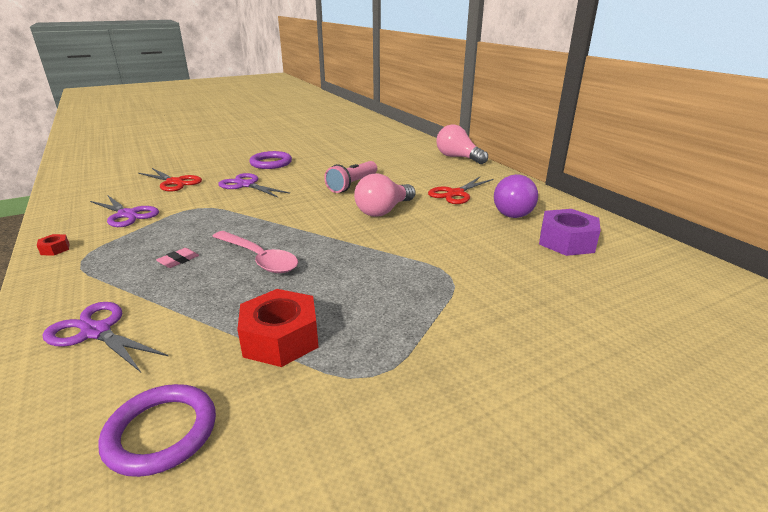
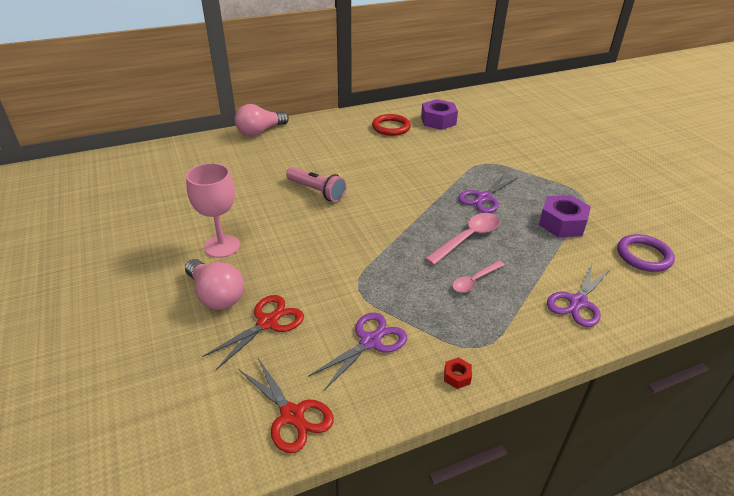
camera: 85 degrees left, 10 degrees up
pink eraser [156,248,199,268] -> pink spoon [452,261,504,293]
purple scissors [218,173,290,197] -> purple scissors moved to [458,173,517,213]
red nut [237,289,319,367] -> purple nut [539,195,591,237]
purple ring [249,151,292,169] -> pink goblet [186,163,240,258]
pink light bulb [354,173,415,217] -> pink light bulb moved to [185,259,244,310]
red scissors [428,177,493,204] -> red scissors moved to [238,358,334,454]
purple light bulb [494,174,538,218] -> red ring [372,114,411,136]

